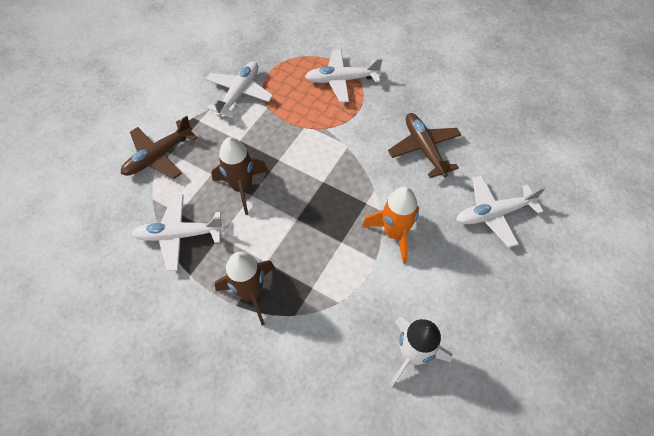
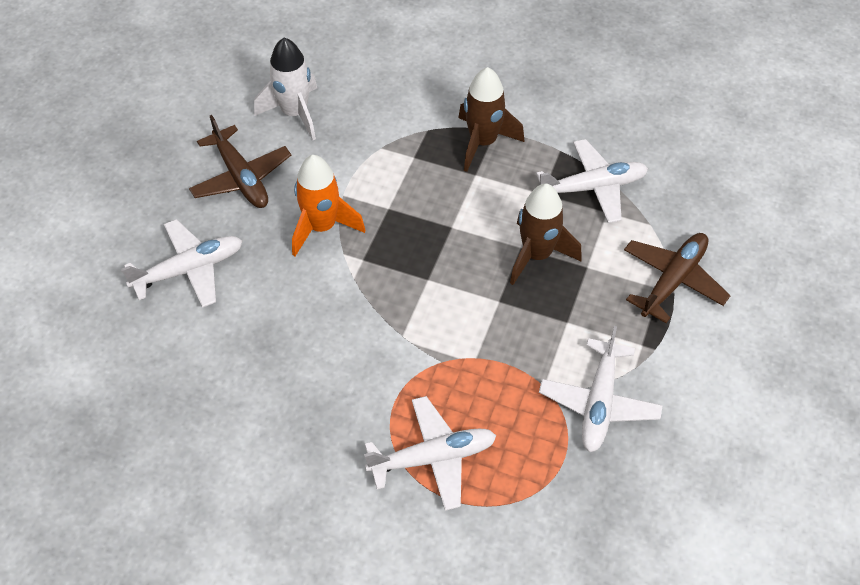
camera: 170 degrees right, 5 degrees down
brown plane [388,113,462,178] -> brown plane moved to [189,115,291,208]

